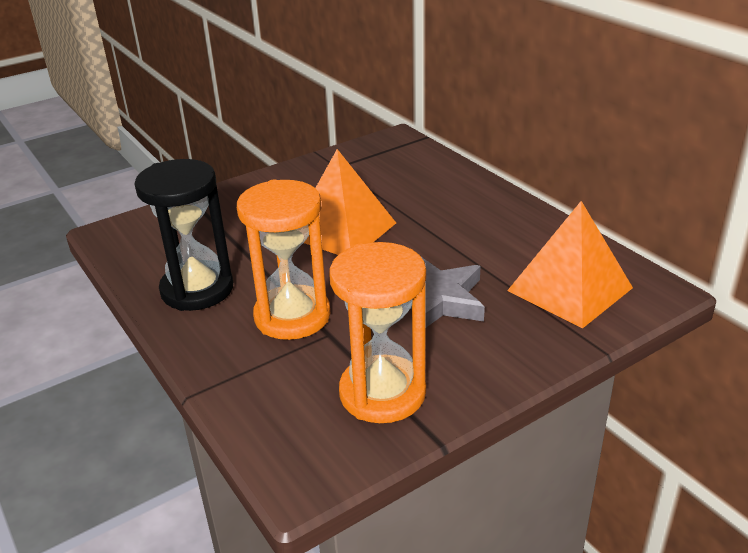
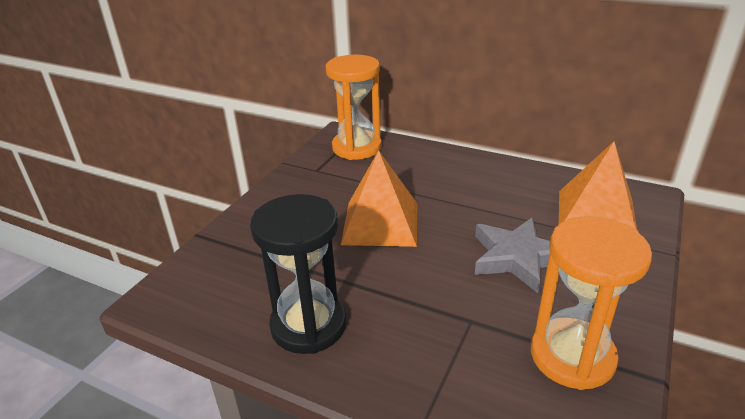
camera: 30 degrees left, 0 degrees up
orange hourglass [237,180,330,340] -> orange hourglass moved to [326,55,382,160]

